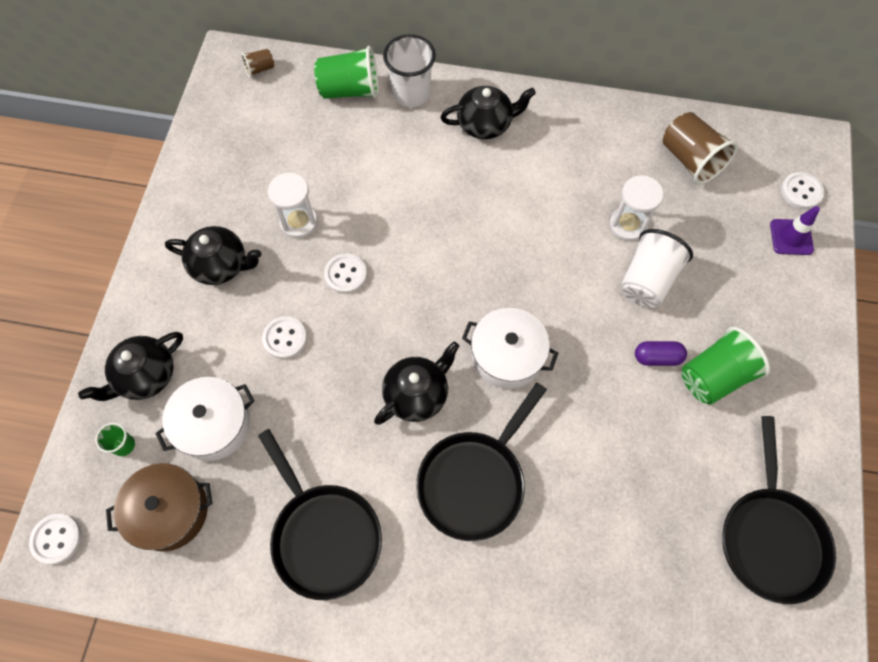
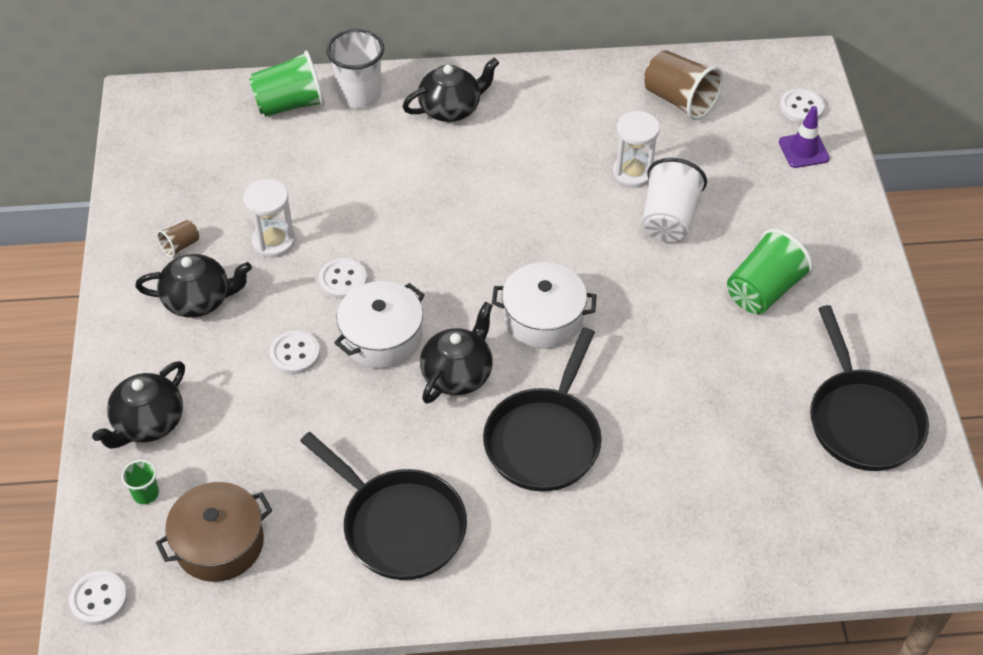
camera: 15 degrees left, 15 degrees down
white pot [155,377,254,461] -> white pot moved to [334,281,425,369]
brown cup [241,49,274,78] -> brown cup moved to [157,220,199,258]
purple capsule [635,341,687,366] -> none

